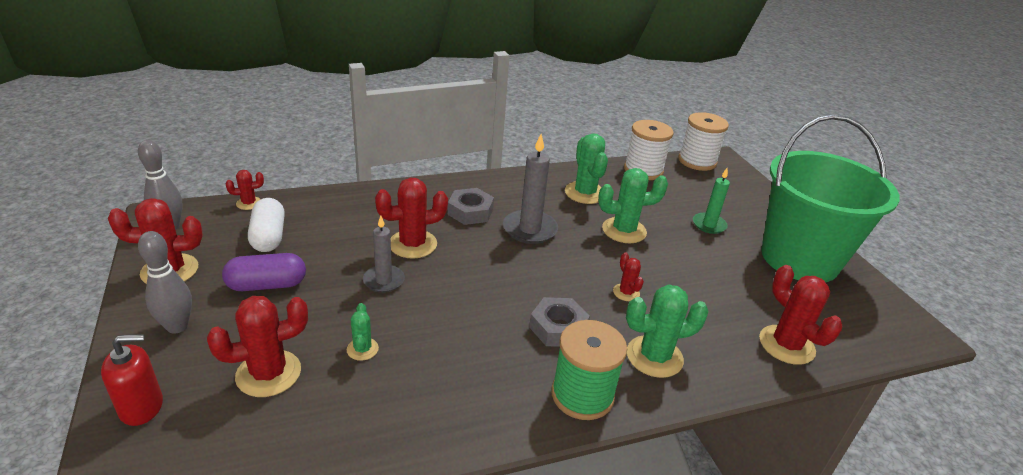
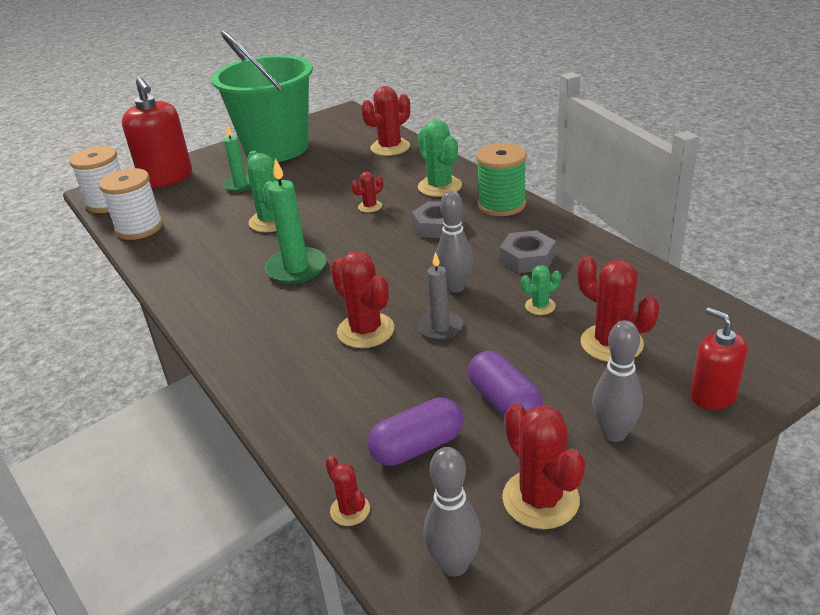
camera: 100 degrees left, 0 degrees up
white capsule [248,198,285,252] -> purple capsule [368,397,463,466]
grey nut [448,188,494,225] -> grey nut moved to [500,230,556,273]
grey candle [503,134,558,244] -> green candle [264,158,327,284]
green cactus [565,133,608,204] -> none
none -> red soap dispenser [122,77,192,188]
none -> grey bowling pin [436,190,473,293]

